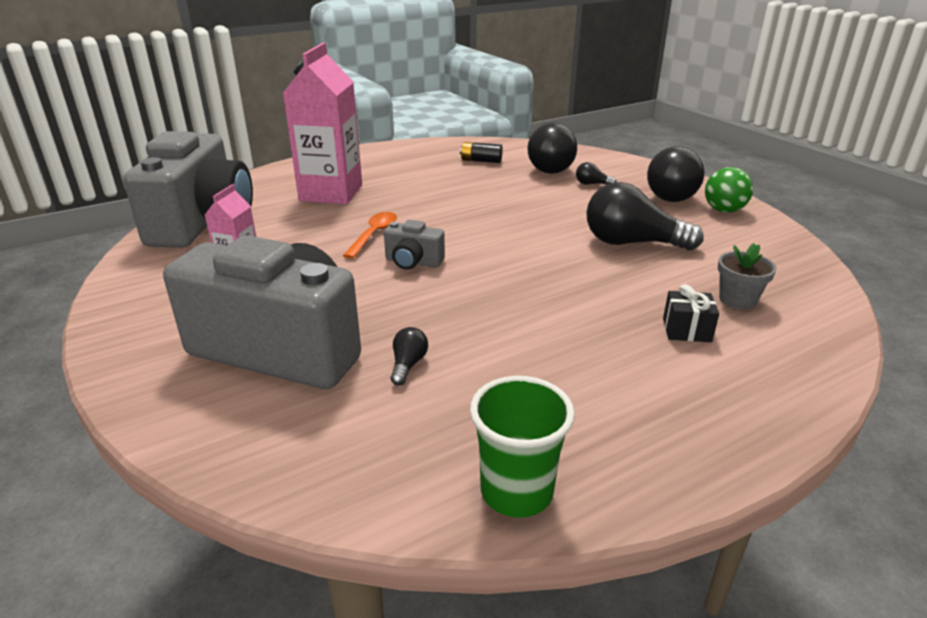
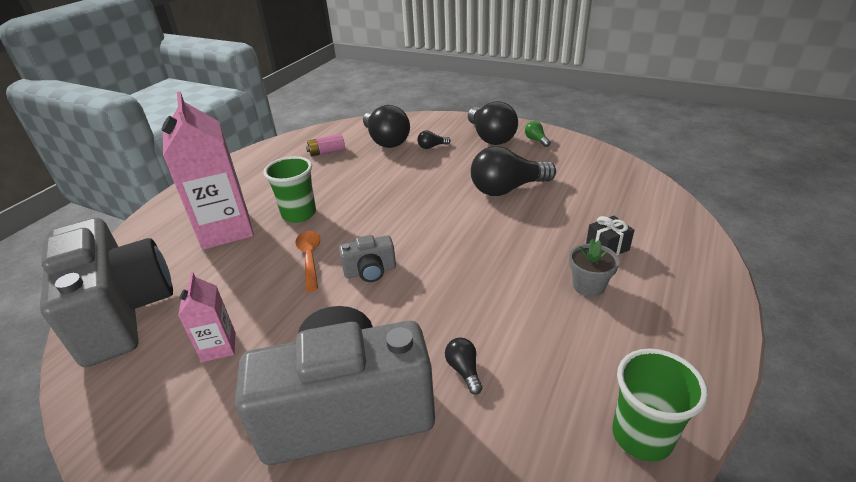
camera: 30 degrees left, 5 degrees up
black battery [460,142,503,163] -> pink battery [306,134,345,157]
green ball [705,167,753,213] -> green light bulb [525,121,551,147]
grey flower pot [718,243,777,309] -> grey flower pot moved to [569,238,619,297]
none -> green cup [264,156,316,223]

